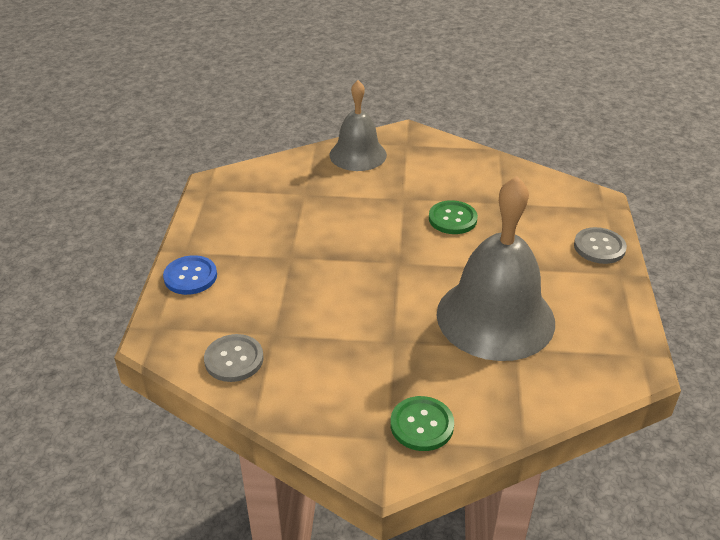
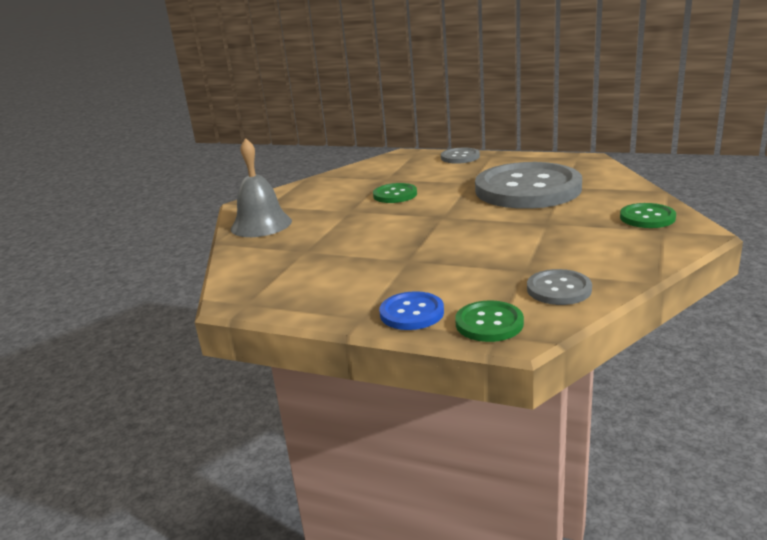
camera: 70 degrees left, 15 degrees down
grey bell [437,176,555,361] -> grey button [475,162,582,209]
none -> green button [455,300,524,342]

